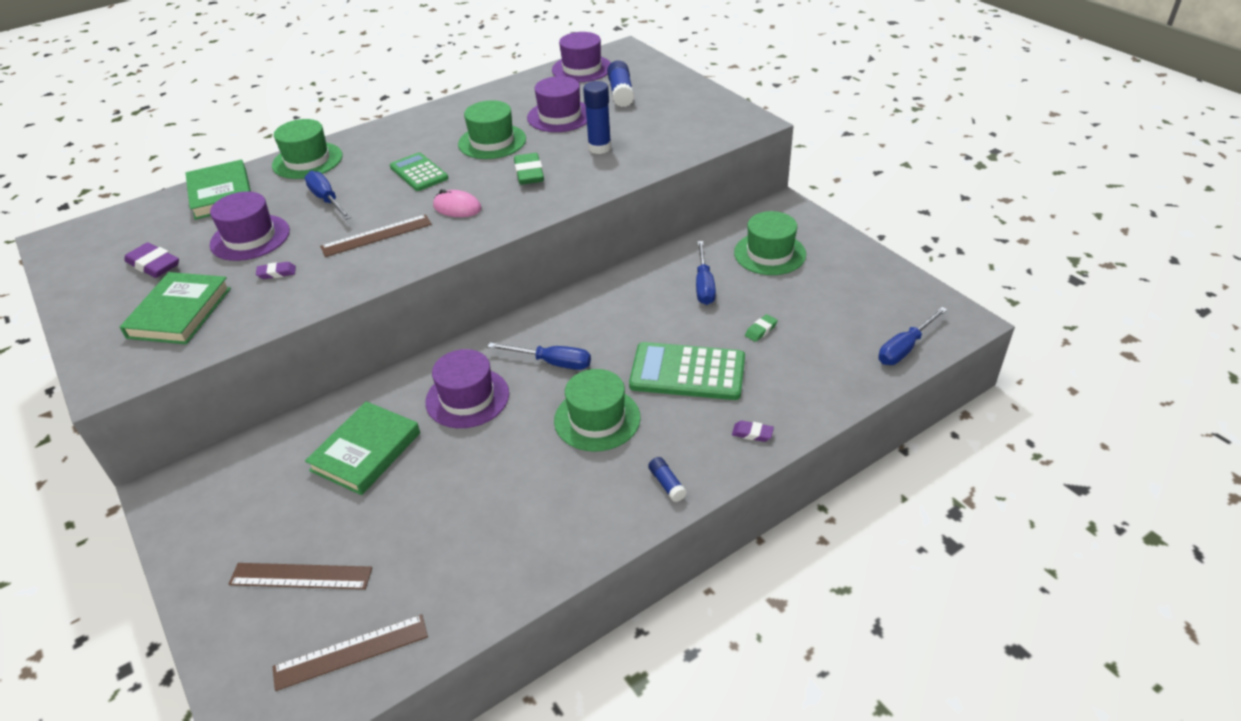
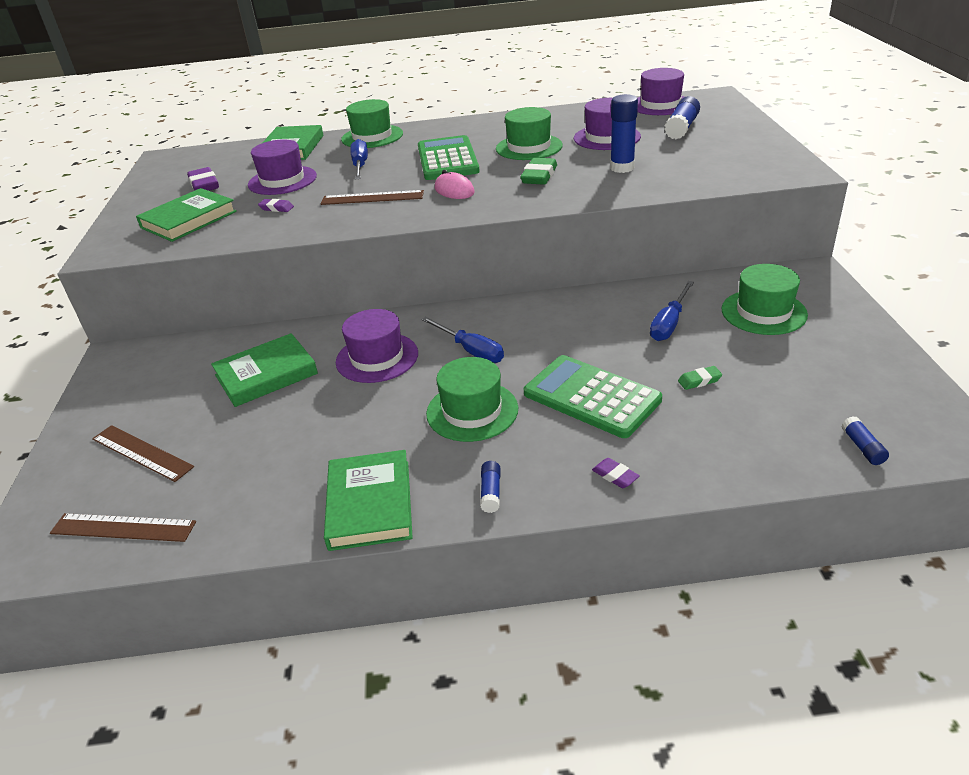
camera: 30 degrees right, 5 degrees down
green calculator [390,152,448,191] -> green calculator [418,135,480,180], size x1.56
blue screwdriver [878,307,947,365] -> blue glue stick [841,416,889,465]
none -> green book [324,450,413,551]

